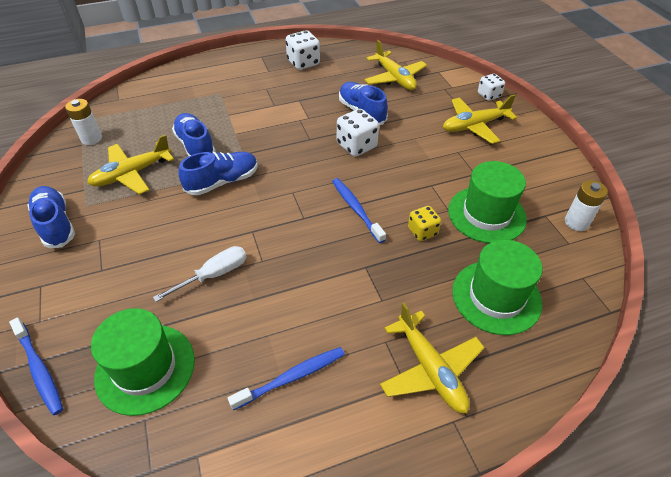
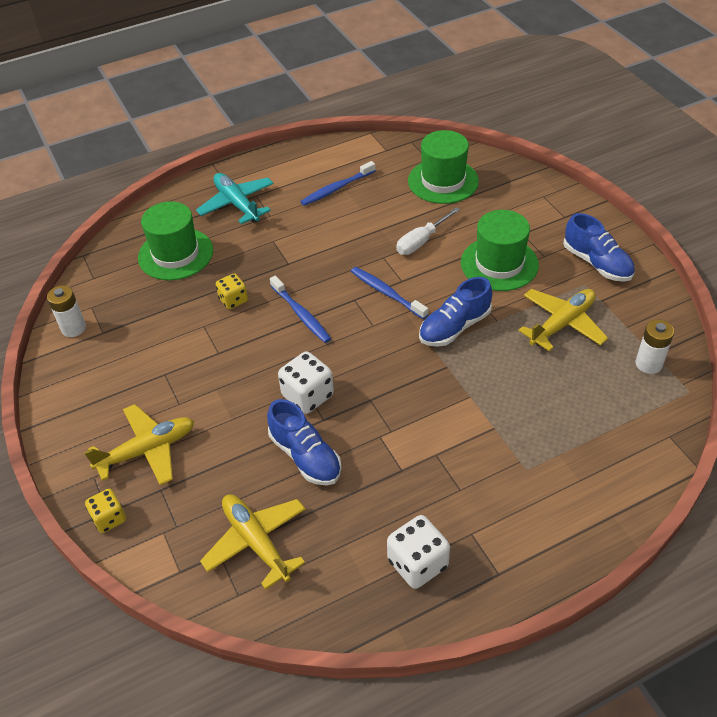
camera: 175 degrees right, 0 degrees up
blue toothbrush [9,317,63,415] -> blue toothbrush moved to [351,267,428,319]
blue shoe [172,113,216,157] -> none
yellow plane [380,303,485,413] -> turquoise plane [196,173,274,224]
green hat [448,161,527,243] -> green hat moved to [461,210,539,291]
white dice [478,74,505,101] -> yellow dice [85,489,126,533]

